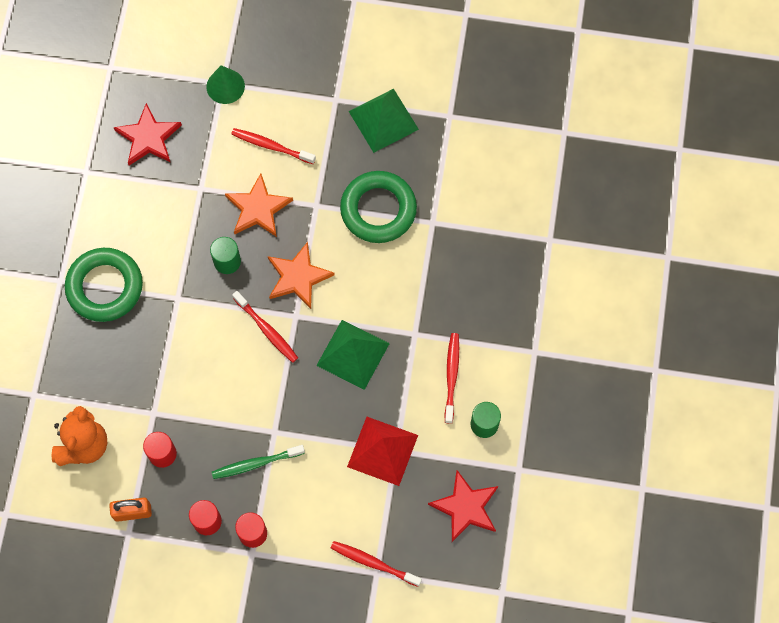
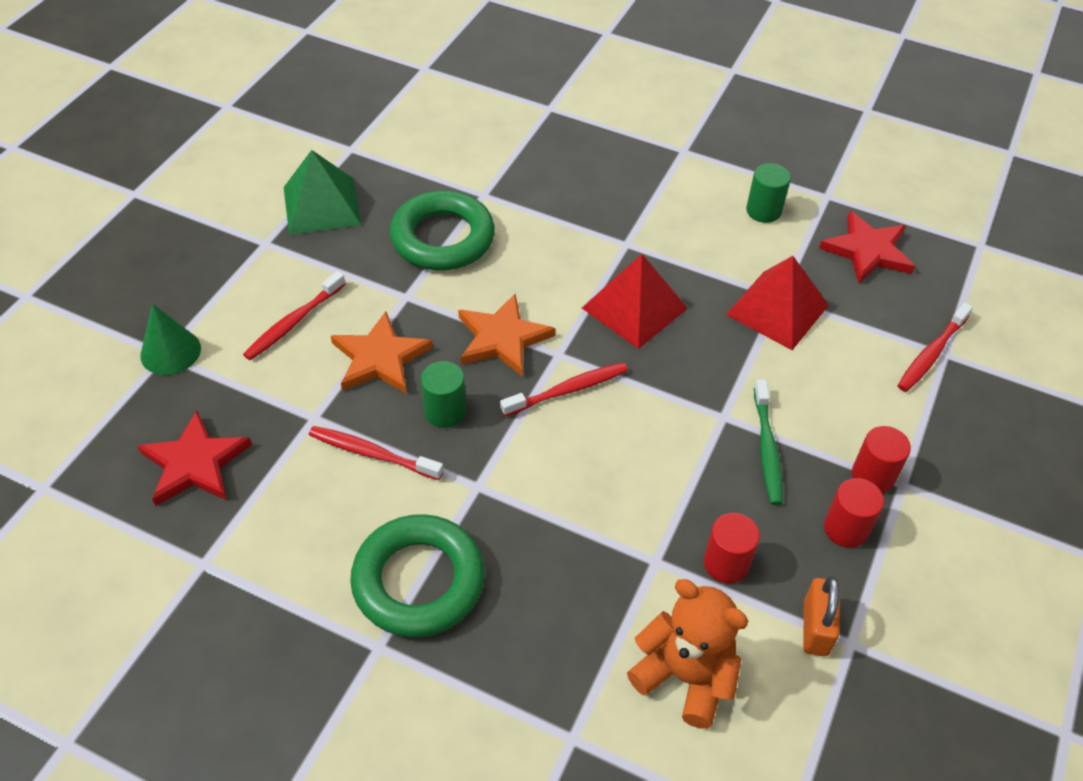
camera: 75 degrees left, 20 degrees down
green pyramid [316,320,390,390] -> red pyramid [582,254,688,349]
red toothbrush [445,333,459,424] -> red toothbrush moved to [309,426,444,480]

